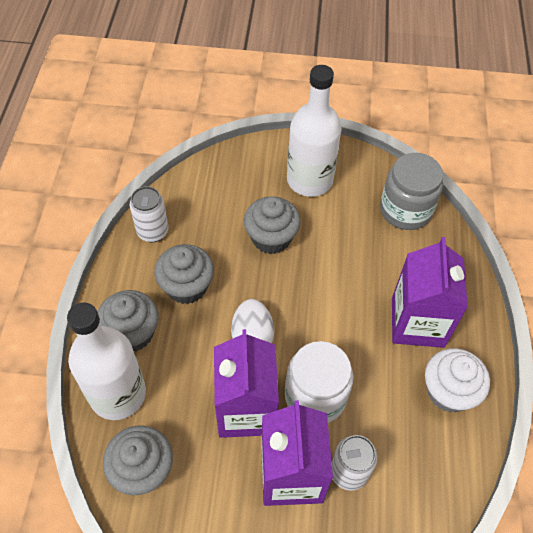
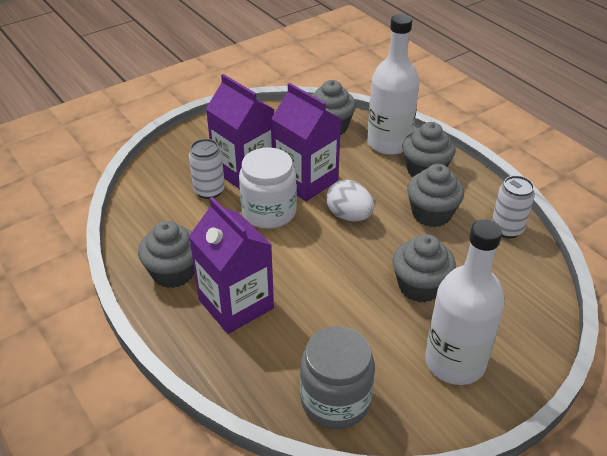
camera: 140 degrees right, 15 degrees down
white cupcake [425,348,490,412] -> grey cupcake [138,221,195,288]

